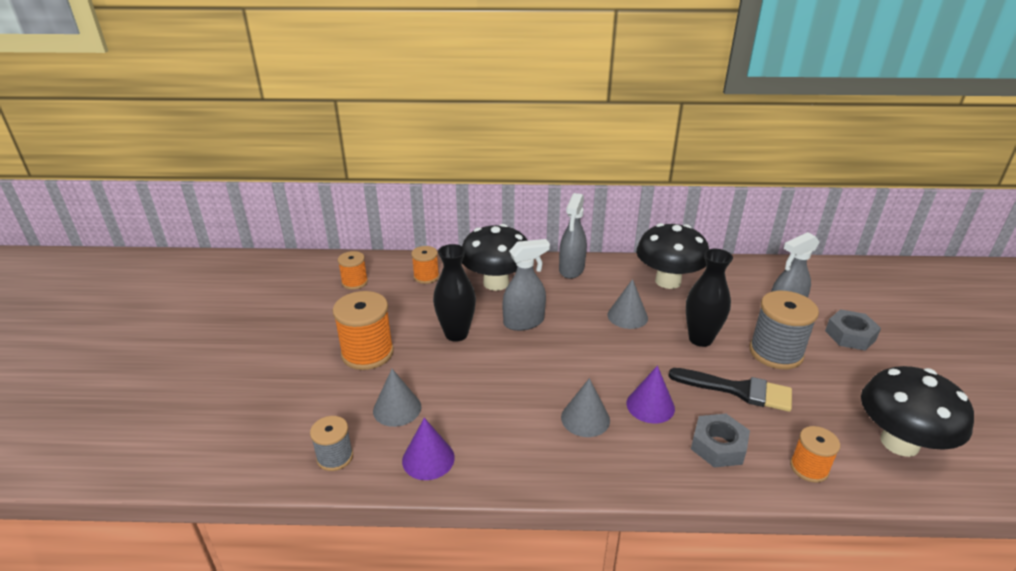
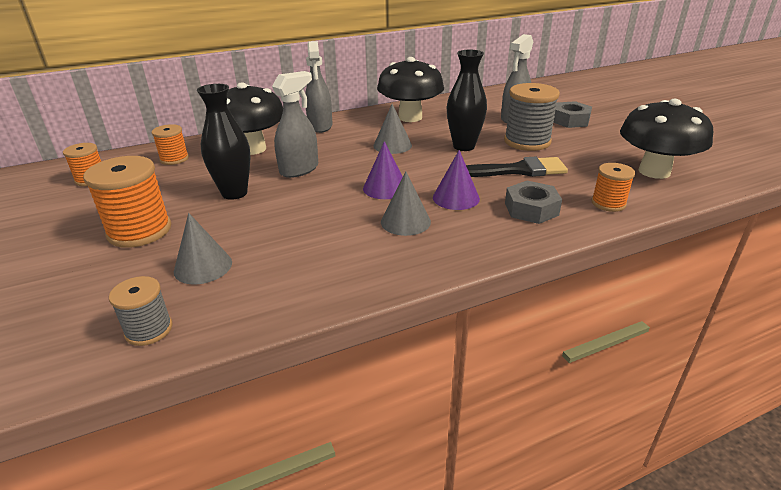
camera: 25 degrees left, 0 degrees up
purple cone [402,418,455,480] -> purple cone moved to [363,141,403,199]

